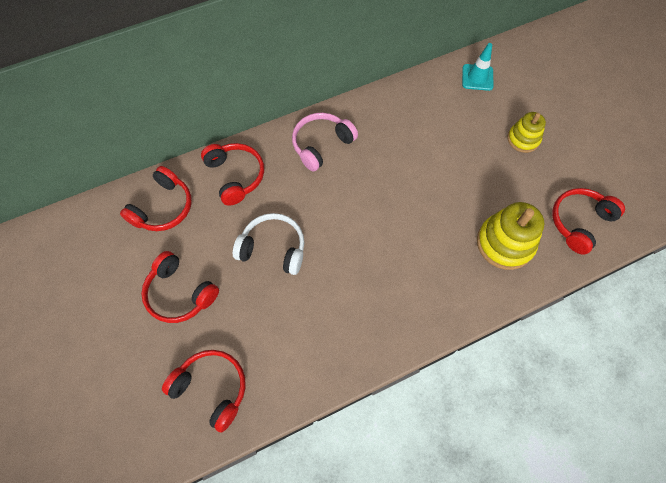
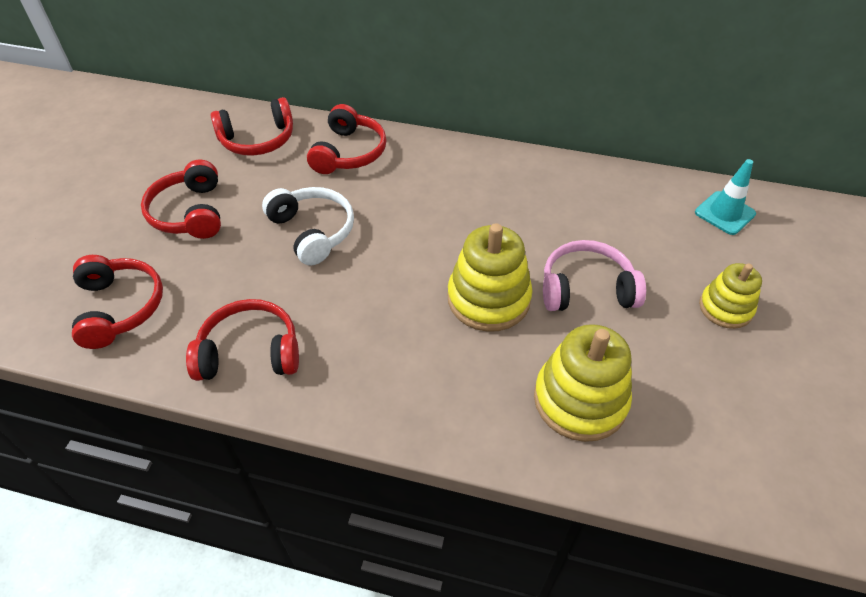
camera: 40 degrees right, 15 degrees down
pink headphones [292,113,358,171] -> pink headphones moved to [543,240,646,311]
red headphones [552,188,625,255] -> red headphones moved to [186,299,299,381]
none -> yellow stacking toy [448,223,532,332]

